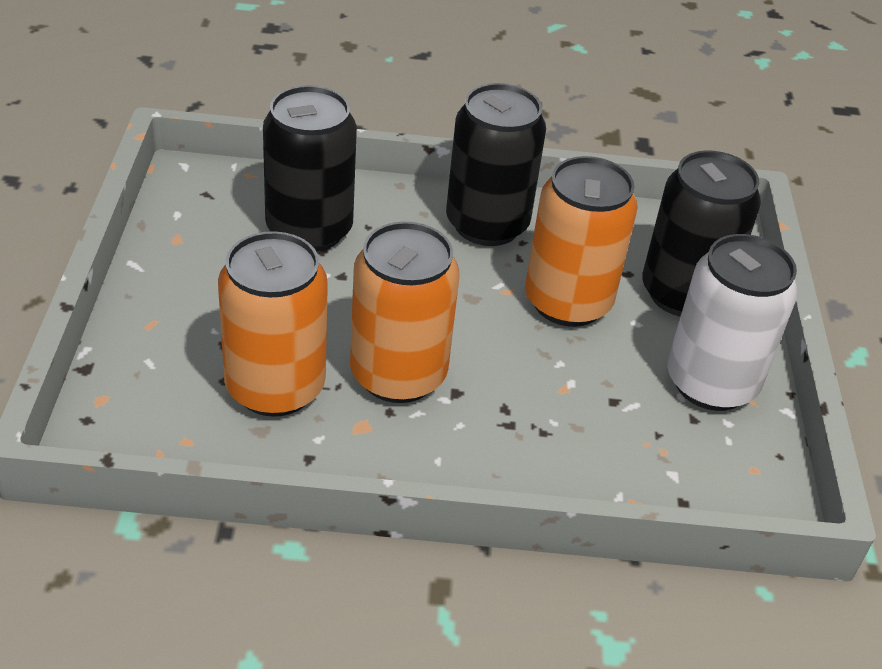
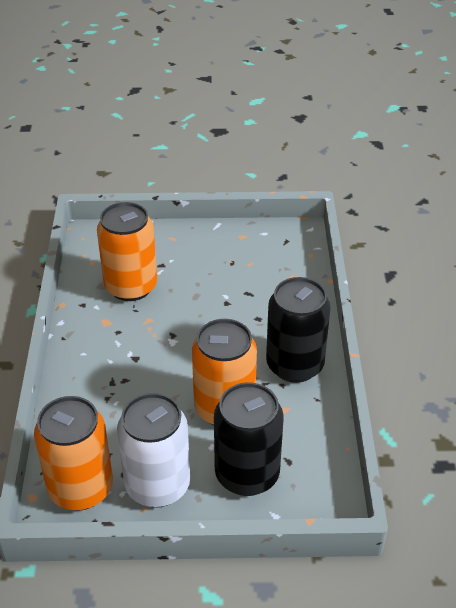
camera: 90 degrees right, 0 degrees up
black can [263,85,357,252] -> none
orange can [350,221,459,403] -> orange can moved to [34,396,113,511]

